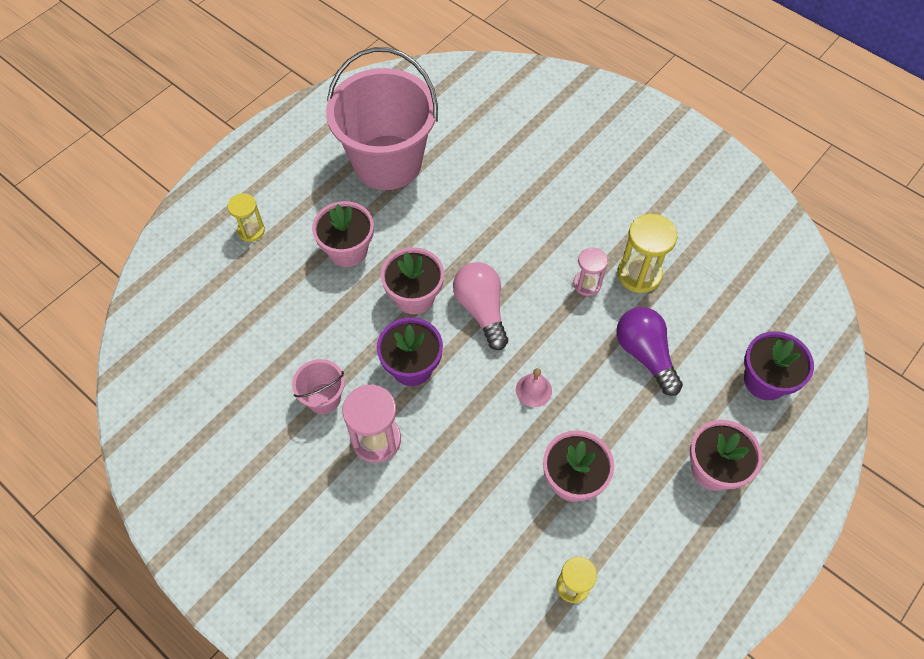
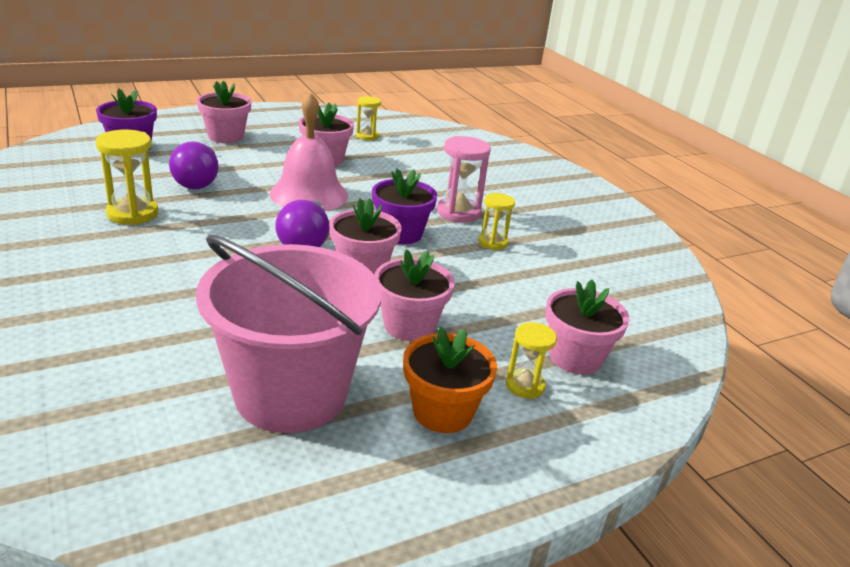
camera: 160 degrees left, 30 degrees down
pink bucket [292,359,345,414] -> yellow hourglass [479,193,515,250]
pink light bulb [453,262,508,350] -> purple light bulb [275,200,330,247]
pink bell [516,368,552,407] -> pink bell [270,92,348,211], size x2.32
pink hourglass [573,247,608,296] -> none
none -> orange flower pot [403,327,497,433]
none -> pink flower pot [545,280,630,375]

